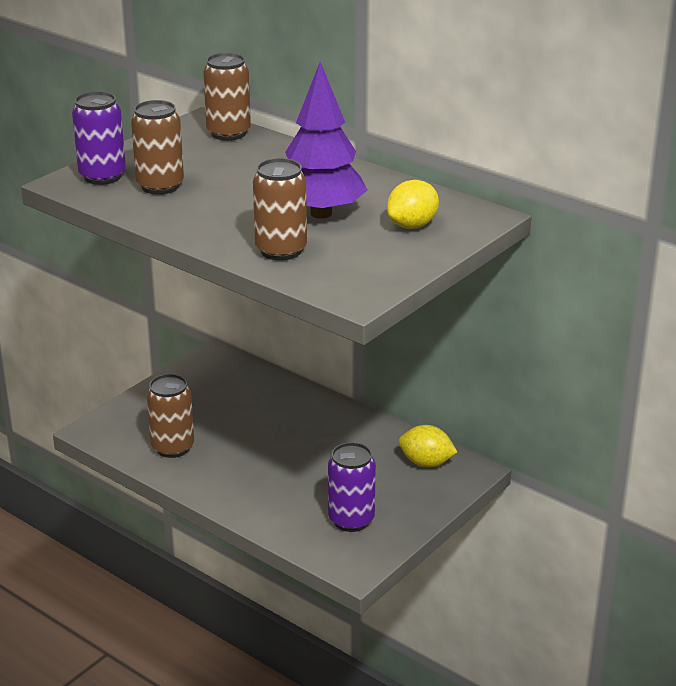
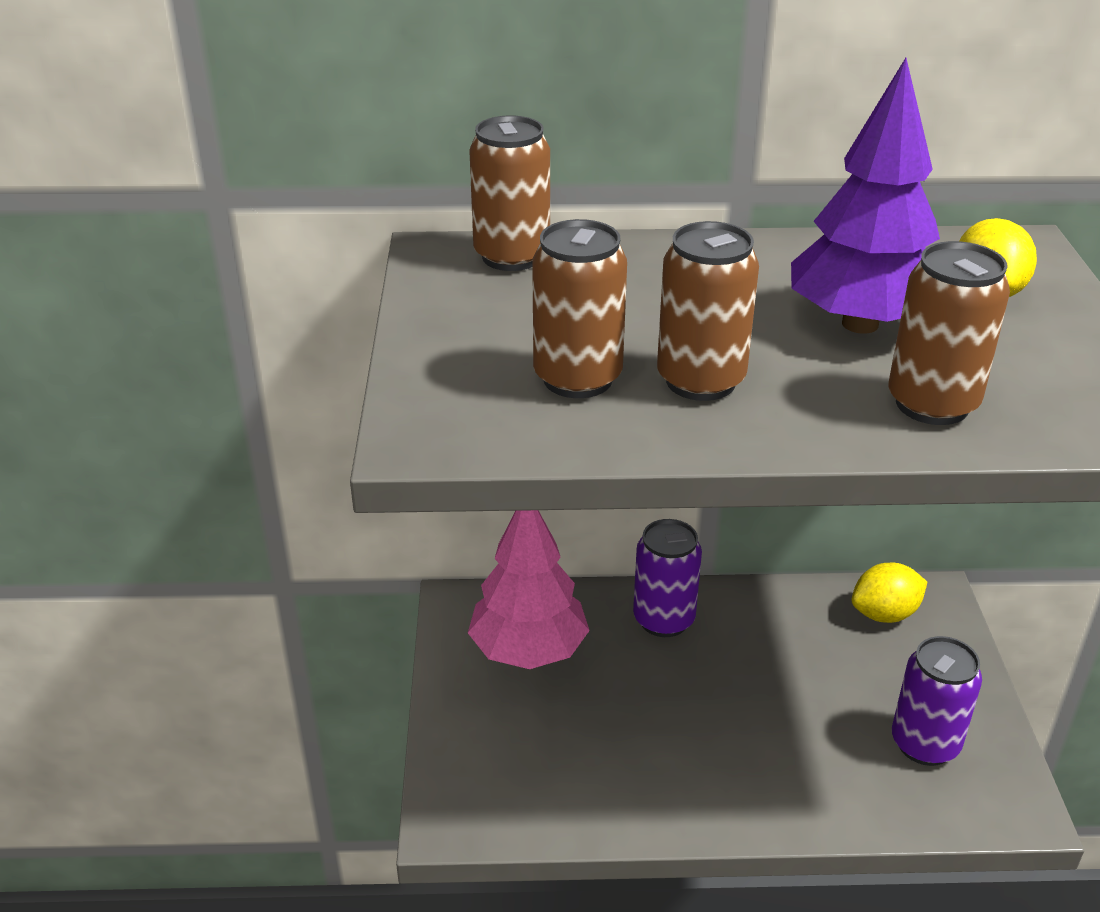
camera: 40 degrees left, 5 degrees up
purple can [72,91,126,185] -> purple can moved to [633,519,702,637]
brown can [147,374,194,458] -> brown can moved to [657,221,759,401]
none -> pink tree [468,510,590,669]

